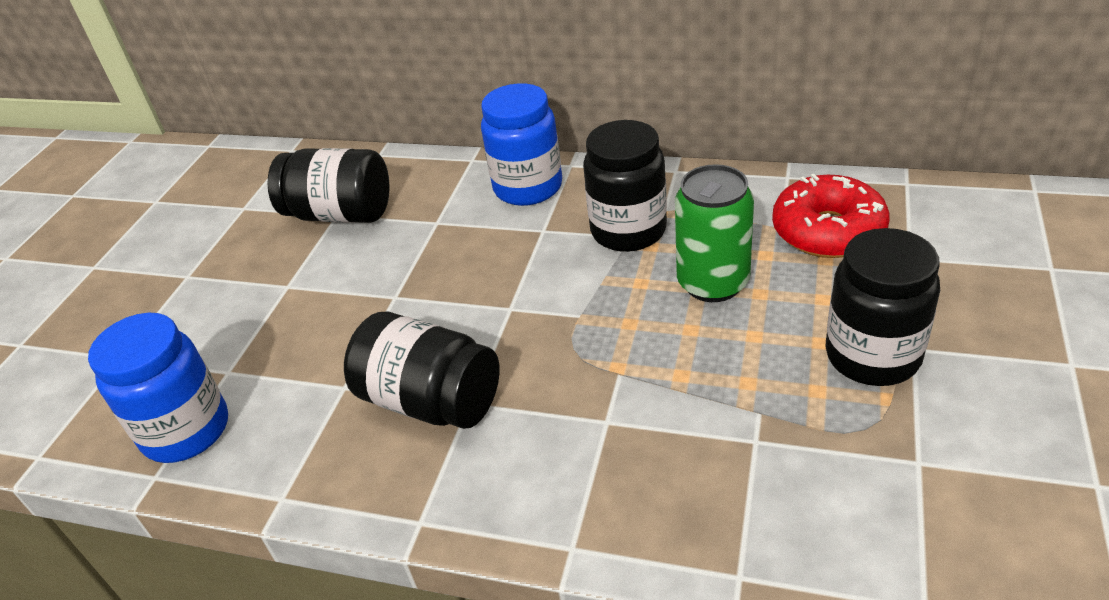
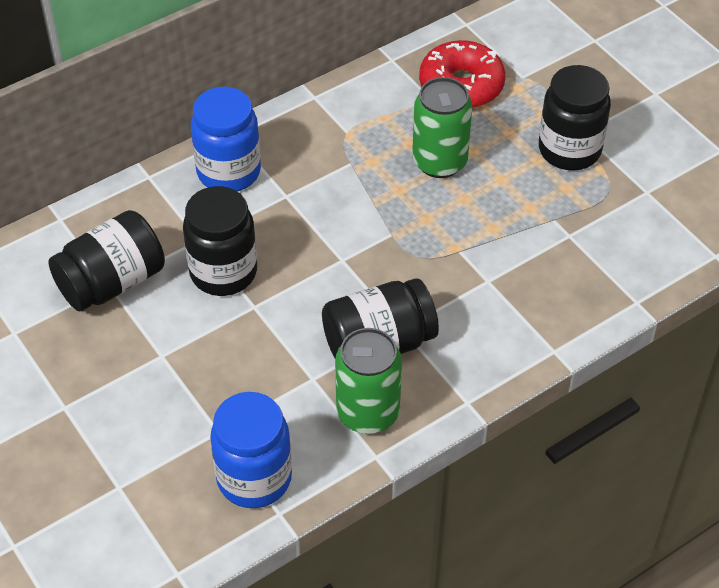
camera: 55 degrees left, 10 degrees up
black jar [583,120,667,252] -> black jar moved to [183,186,257,296]
none -> green can [335,328,402,434]

